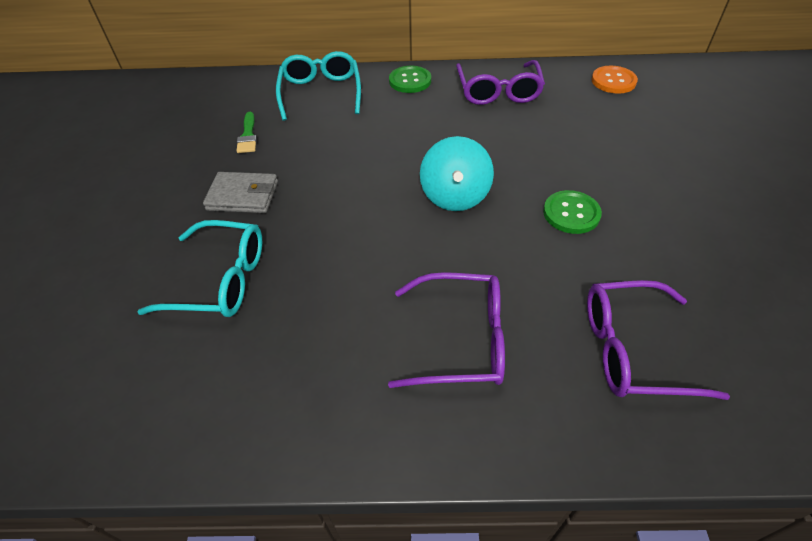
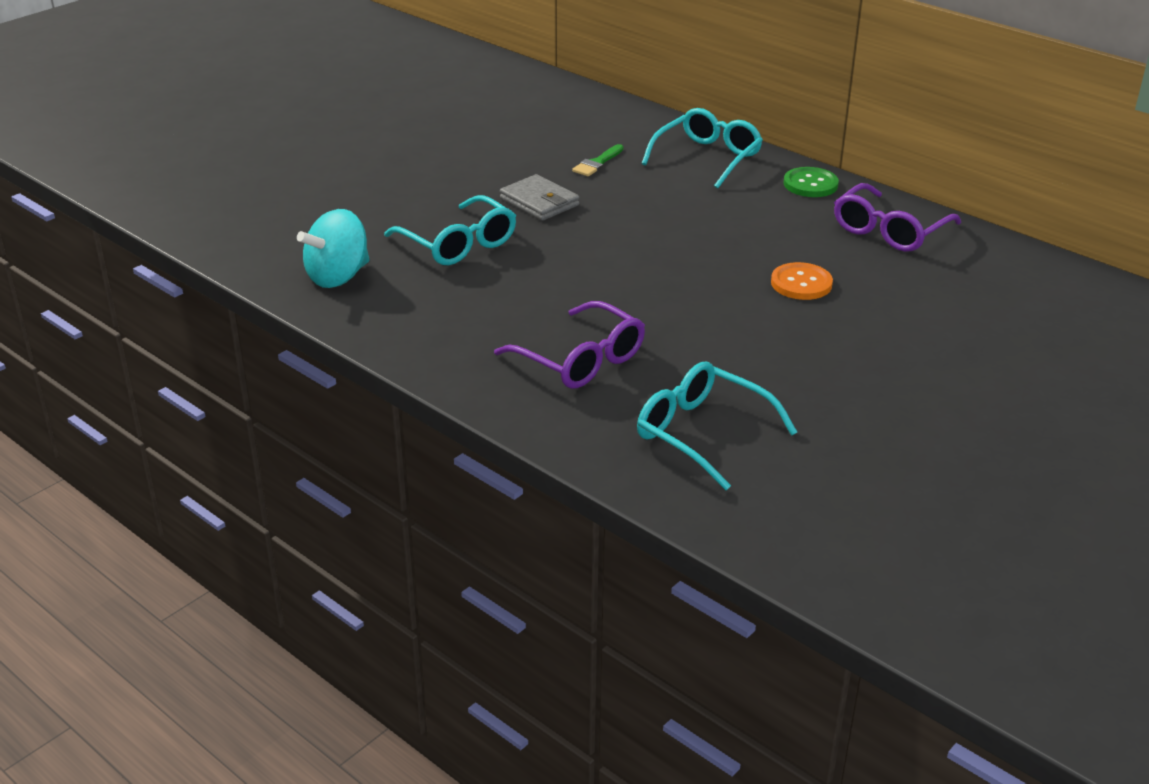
camera: 40 degrees right, 15 degrees down
turquoise spinning top [420,136,494,211] -> turquoise spinning top moved to [297,209,370,288]
green button [543,190,602,234] -> none
purple glasses [587,280,730,400] -> turquoise glasses [637,361,797,491]
orange button [591,66,638,94] -> orange button moved to [771,262,833,300]

